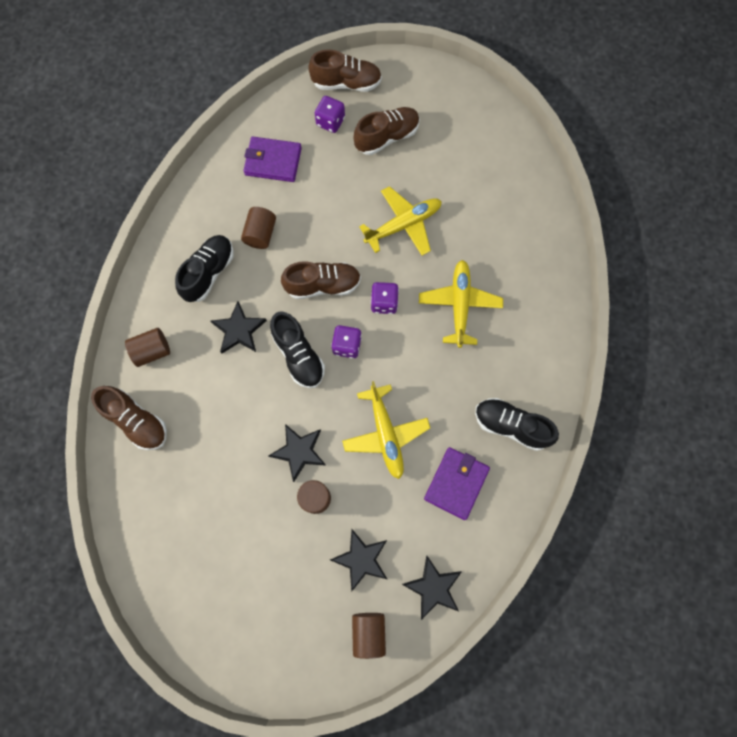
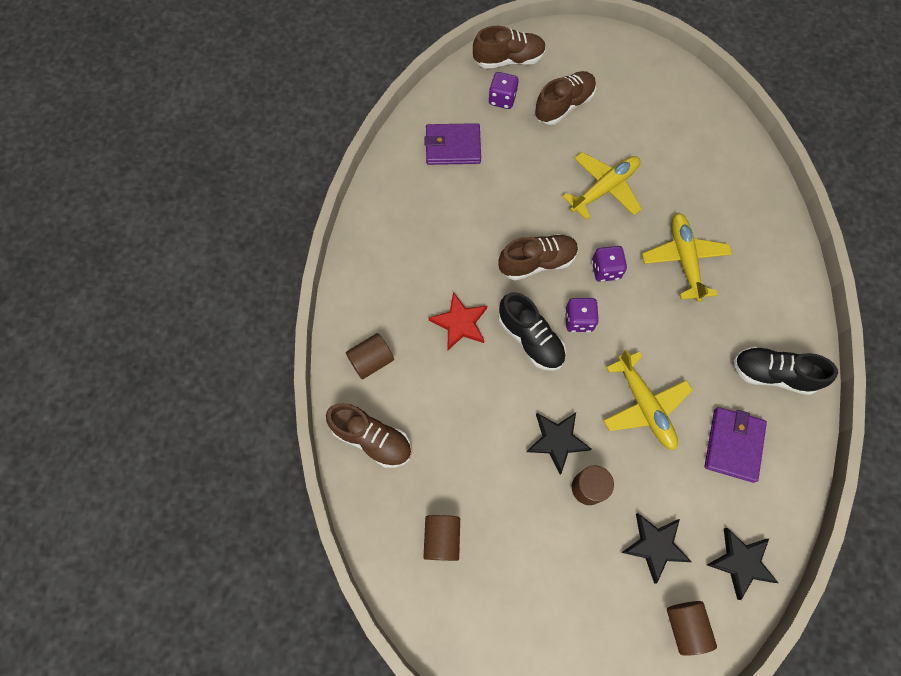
camera: 10 degrees left, 5 degrees down
black shoe [175,235,234,302] -> none
black star [211,301,267,353] -> red star [429,292,487,350]
brown cylinder [241,207,276,249] -> brown cylinder moved to [423,515,460,561]

